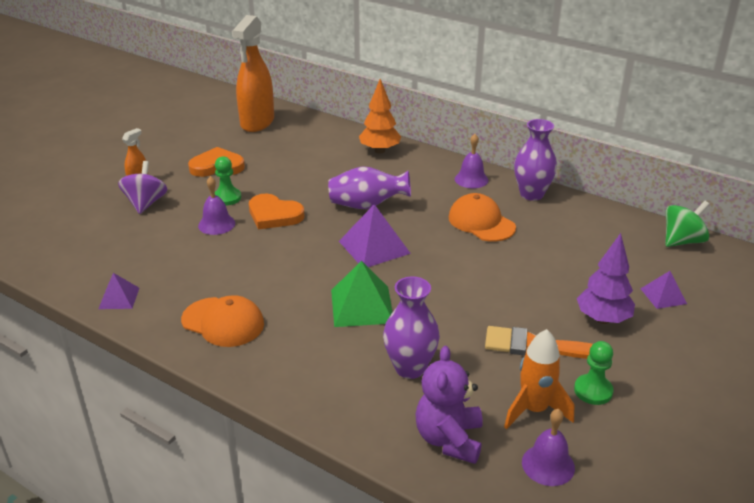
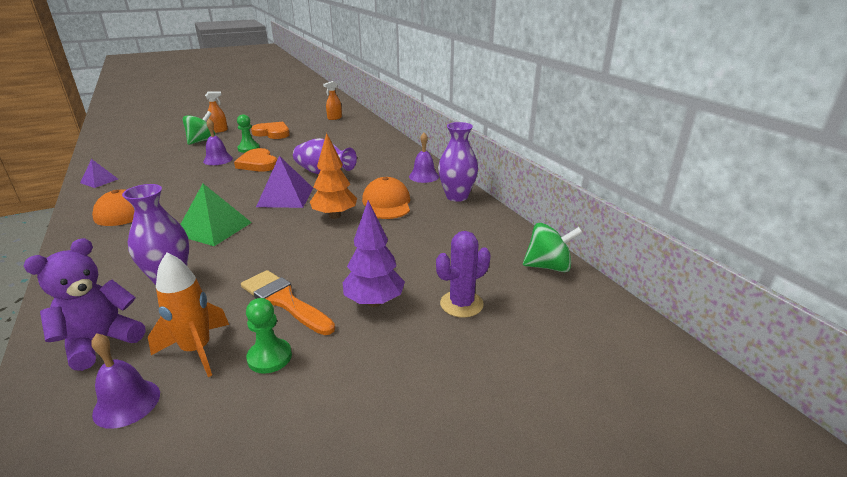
camera: 30 degrees right, 5 degrees down
purple spinning top [118,161,167,214] -> green spinning top [183,111,216,145]
orange spray bottle [232,15,274,132] -> orange spray bottle [323,81,342,120], size x0.45
orange tree [359,79,401,154] -> orange tree moved to [310,133,357,219]
purple pyramid [640,271,687,309] -> purple cactus [436,231,491,318]

